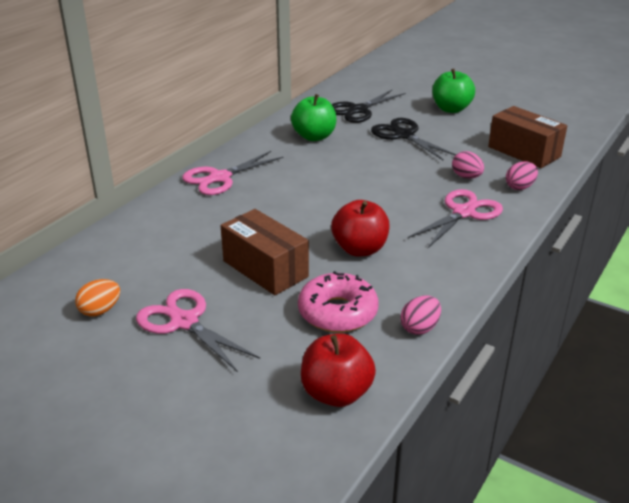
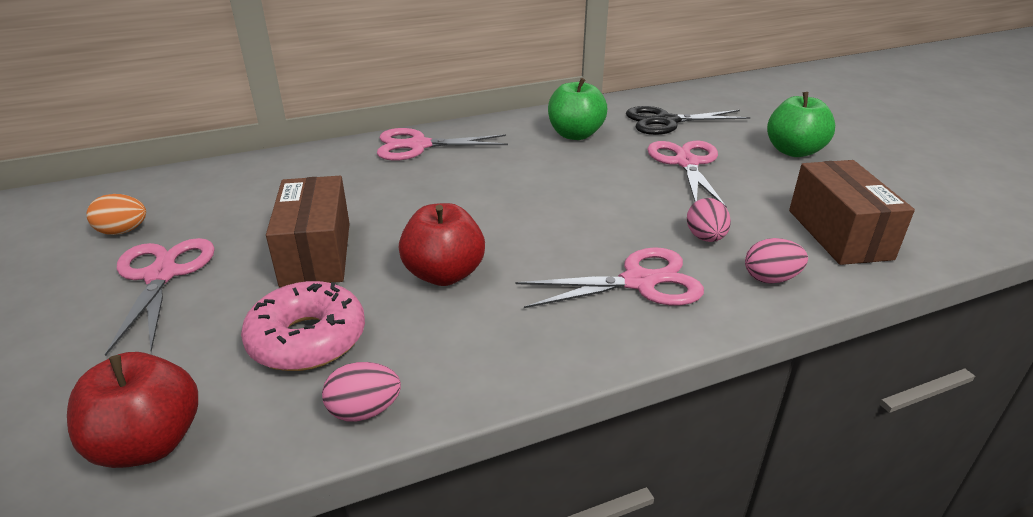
camera: 35 degrees right, 0 degrees up
black scissors [371,118,456,161] -> pink scissors [647,141,727,208]

